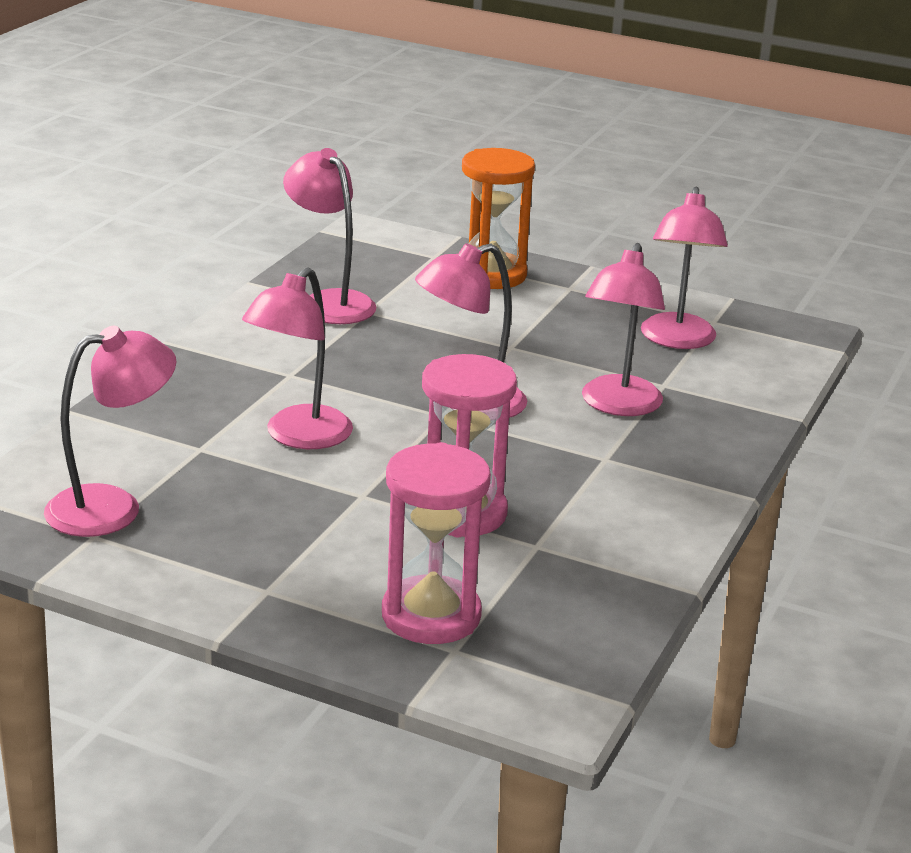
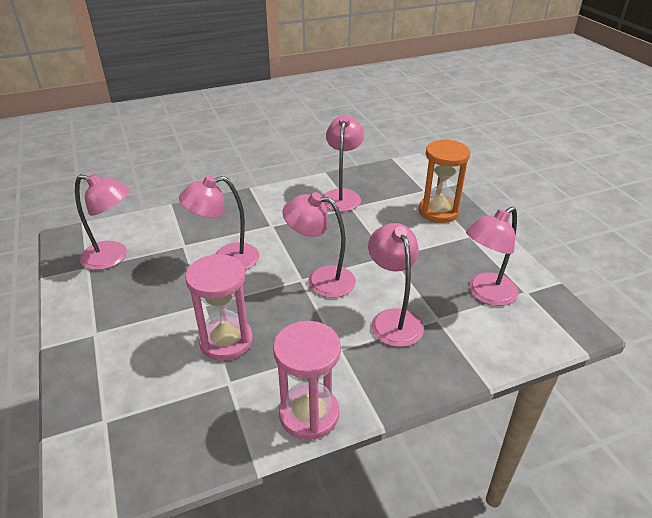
camera: 45 degrees right, 10 degrees up
pink hourglass [382,442,491,644] -> pink hourglass moved to [273,321,341,440]
pink lamp [582,243,665,416] -> pink lamp turned 105 degrees clockwise [368,223,424,347]

